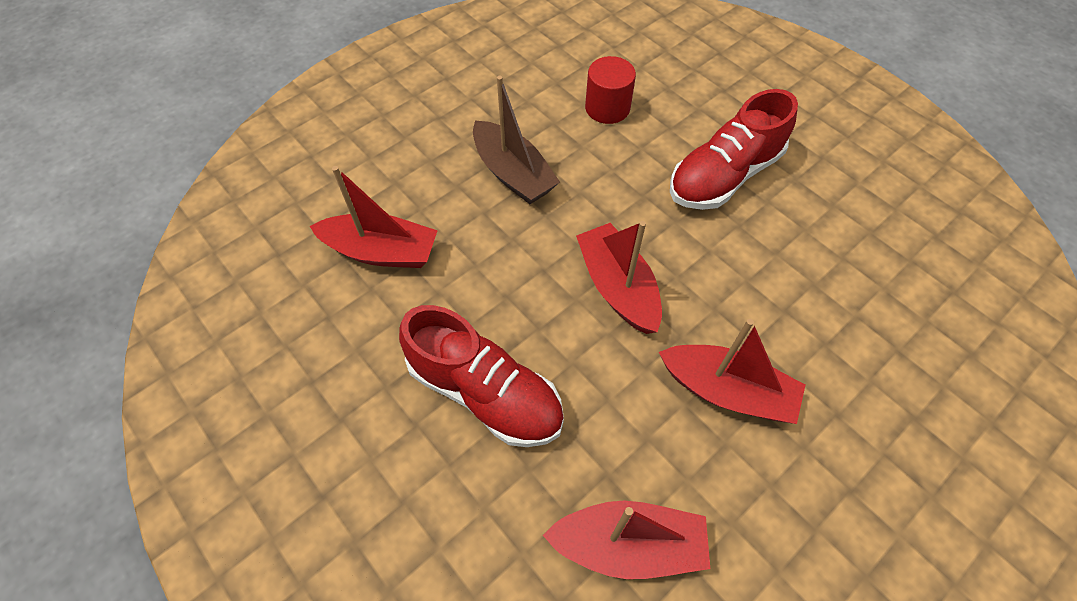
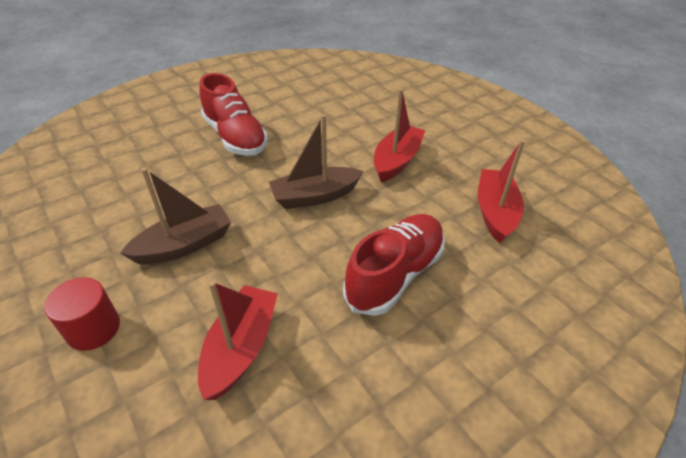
camera: 85 degrees left, 15 degrees down
red boat [576,221,662,334] -> brown boat [269,115,363,209]
red cylinder [585,56,636,124] -> red cylinder moved to [44,277,120,351]

